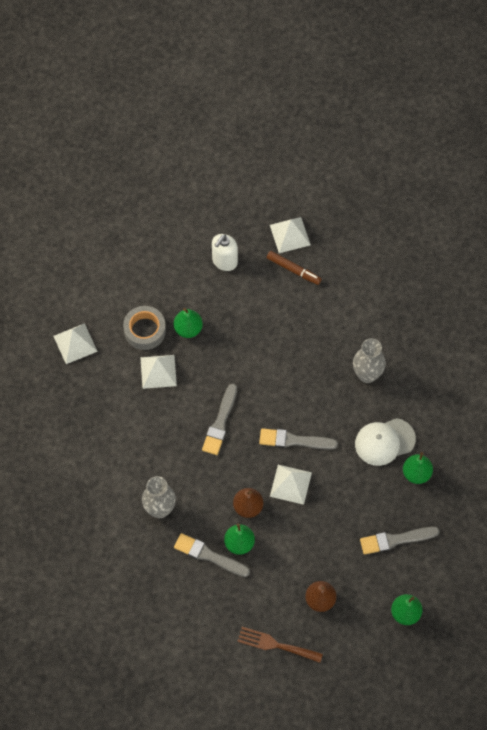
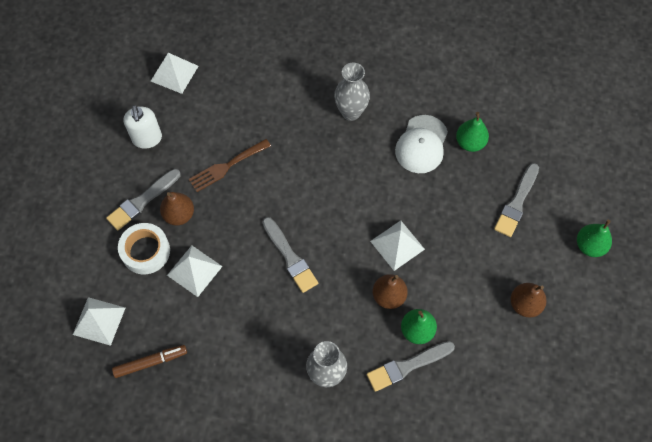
camera: 50 degrees left, 0 degrees up
grey tape [123,306,166,350] -> white tape [118,223,170,274]
green pear [174,308,203,338] -> brown pear [160,192,194,226]
brown fork [237,627,323,663] -> brown fork moved to [189,139,271,192]
grey brush [259,428,338,450] -> grey brush moved to [106,169,181,231]
brown marker [267,251,322,285] -> brown marker moved to [112,345,187,378]

